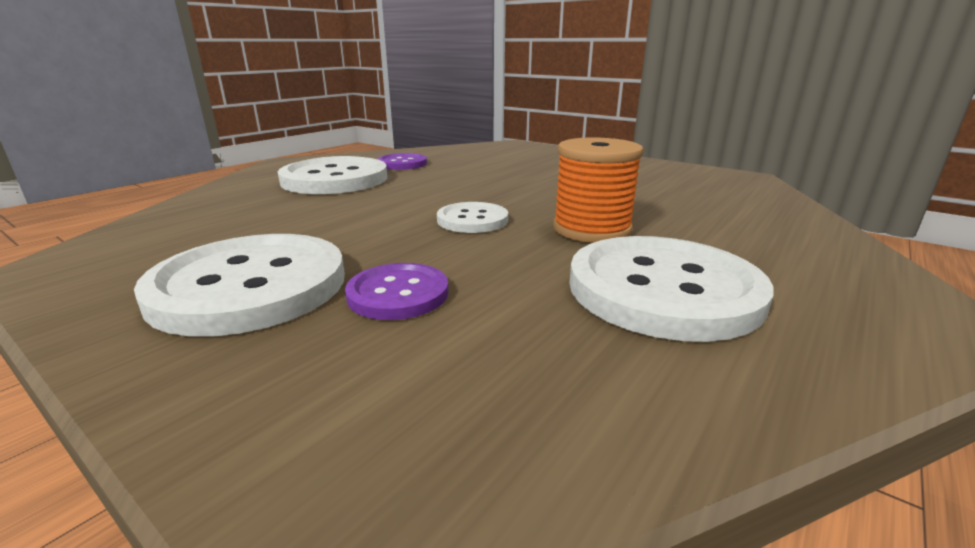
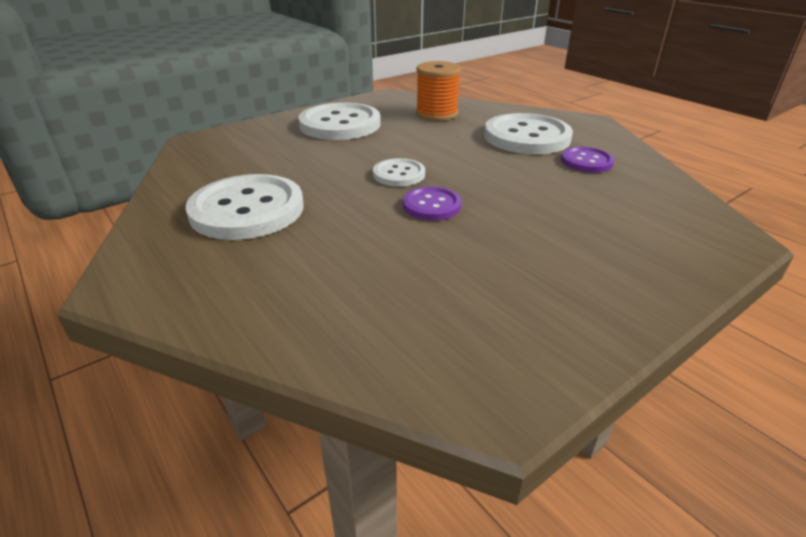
camera: 105 degrees right, 10 degrees up
purple button [345,263,449,320] -> purple button moved to [403,186,462,221]
orange spool [553,138,643,243] -> orange spool moved to [416,61,461,121]

